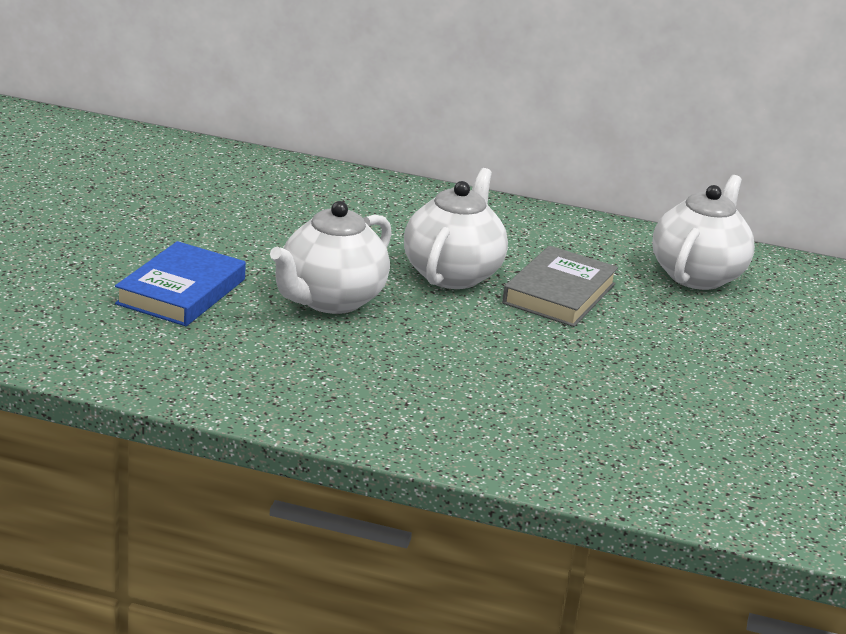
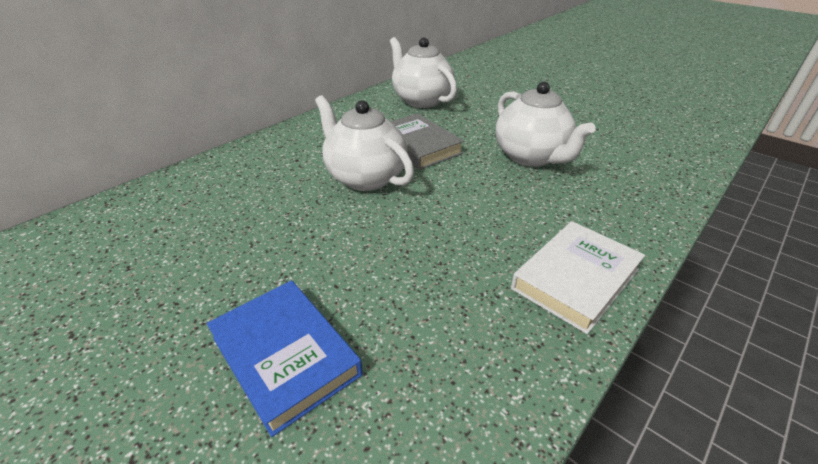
camera: 60 degrees left, 10 degrees up
white teapot [270,201,392,314] -> white teapot moved to [495,82,596,167]
none -> white book [511,221,645,334]

